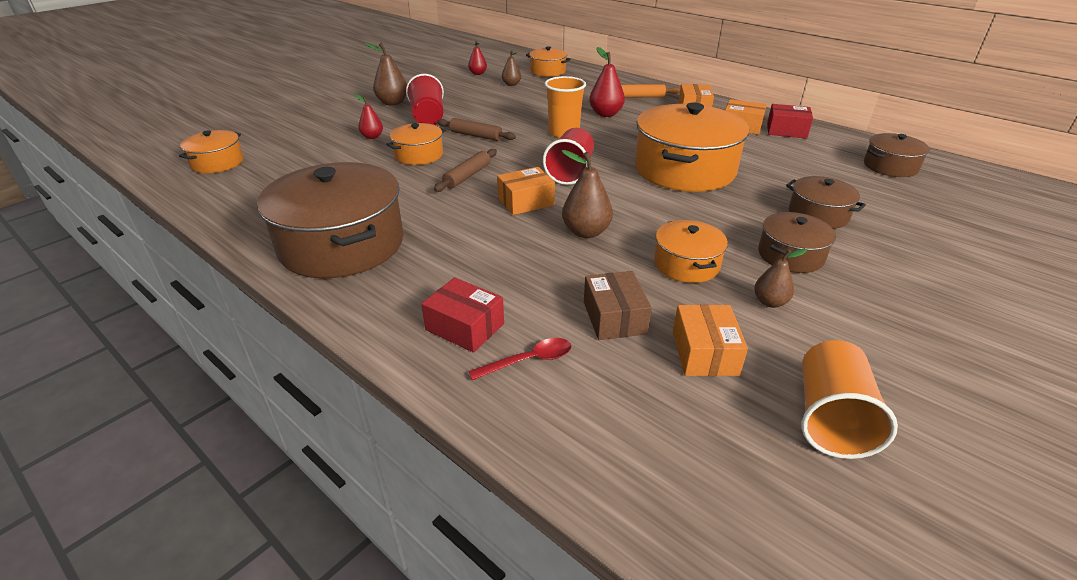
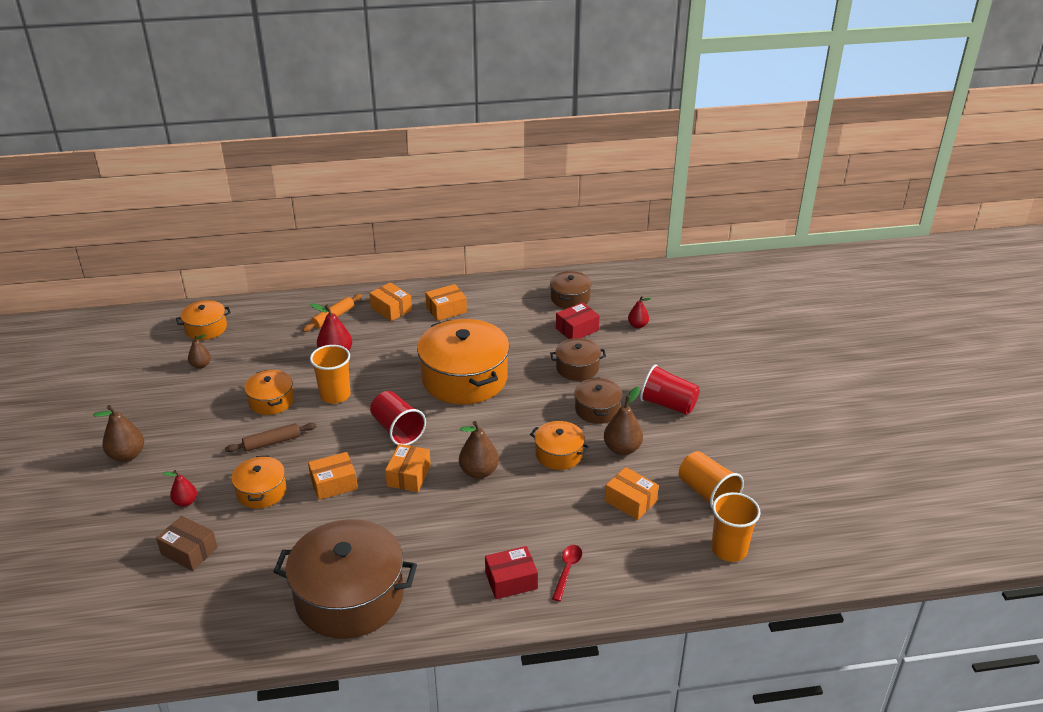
camera: 50 degrees left, 0 degrees up
orange pot [179,130,244,173] -> orange pot moved to [244,370,294,415]
red cup [406,74,444,125] -> red cup moved to [640,364,700,415]
brown rolling pin [434,149,497,192] -> orange box [308,452,358,500]
red pear [468,41,487,75] -> red pear moved to [628,296,651,328]
brown box [584,271,652,340] -> brown box moved to [156,516,218,571]
brown pear [754,249,807,308] -> brown pear [604,387,643,455], size x1.60
red box [767,104,813,139] -> red box moved to [556,302,600,339]
none -> orange cup [712,492,761,562]

